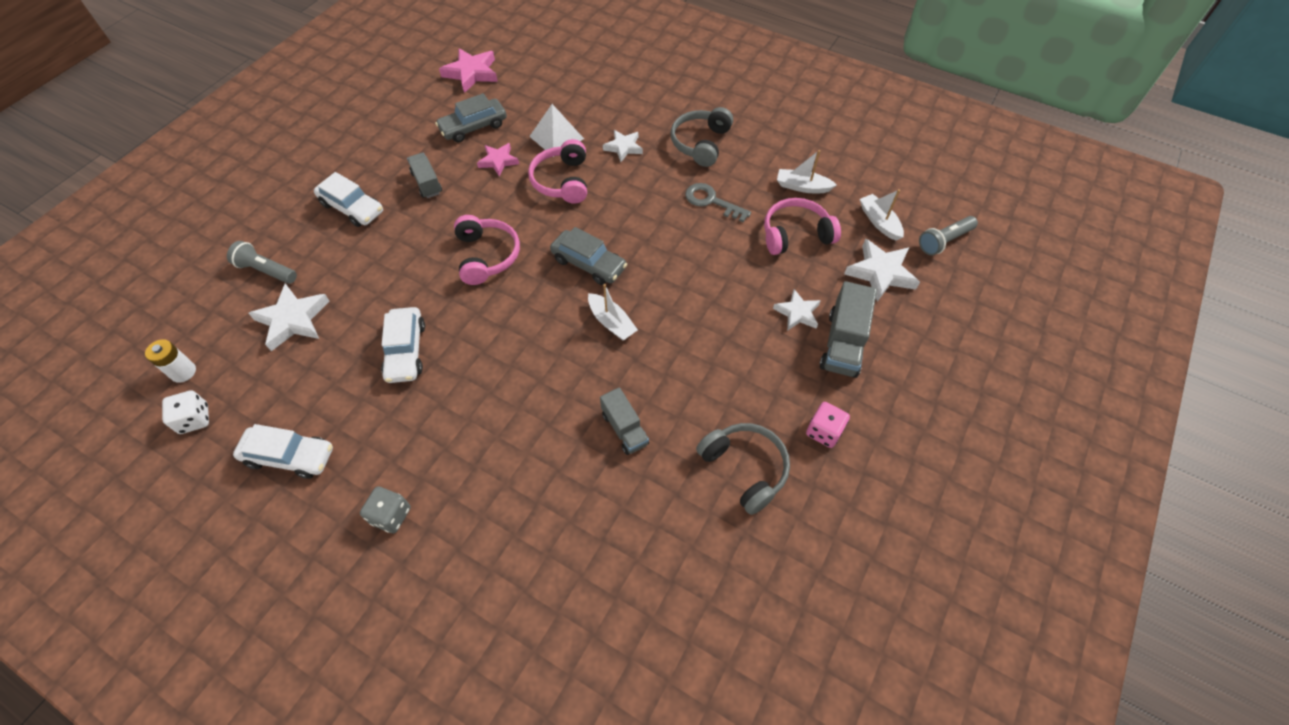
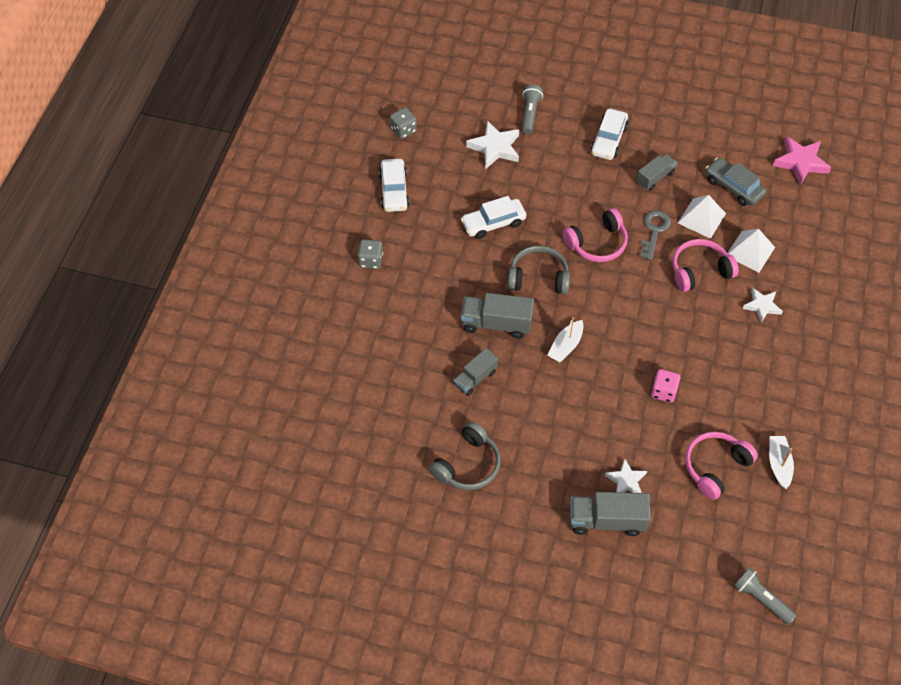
camera: 75 degrees right, 0 degrees up
white battery [145,339,196,383] -> none
white dice [162,390,209,434] -> grey dice [390,107,417,139]
pink star [477,143,519,176] -> white pyramid [678,195,726,239]
grey car [550,227,627,285] -> none
grey headphones [670,107,733,167] -> grey headphones moved to [508,246,570,294]
grey key [685,183,751,222] -> grey key moved to [639,210,671,260]
pink headphones [764,198,841,255] -> pink headphones turned 105 degrees counterclockwise [685,432,758,500]
pink dice [806,402,850,448] -> pink dice moved to [651,369,680,403]
white star [844,238,920,302] -> none
white boat [860,189,904,241] -> none
none -> grey truck [461,293,534,339]

